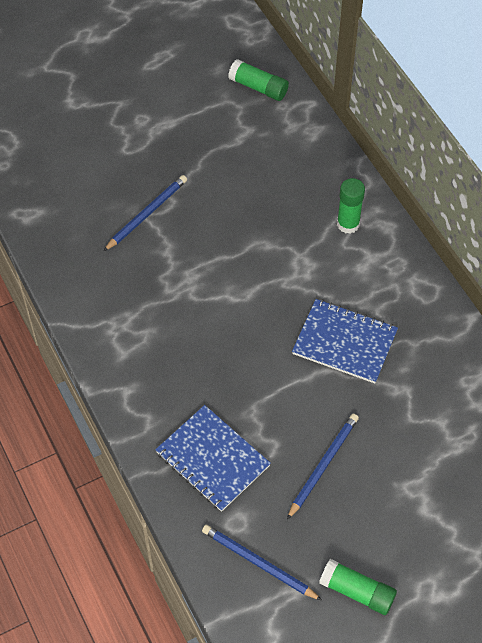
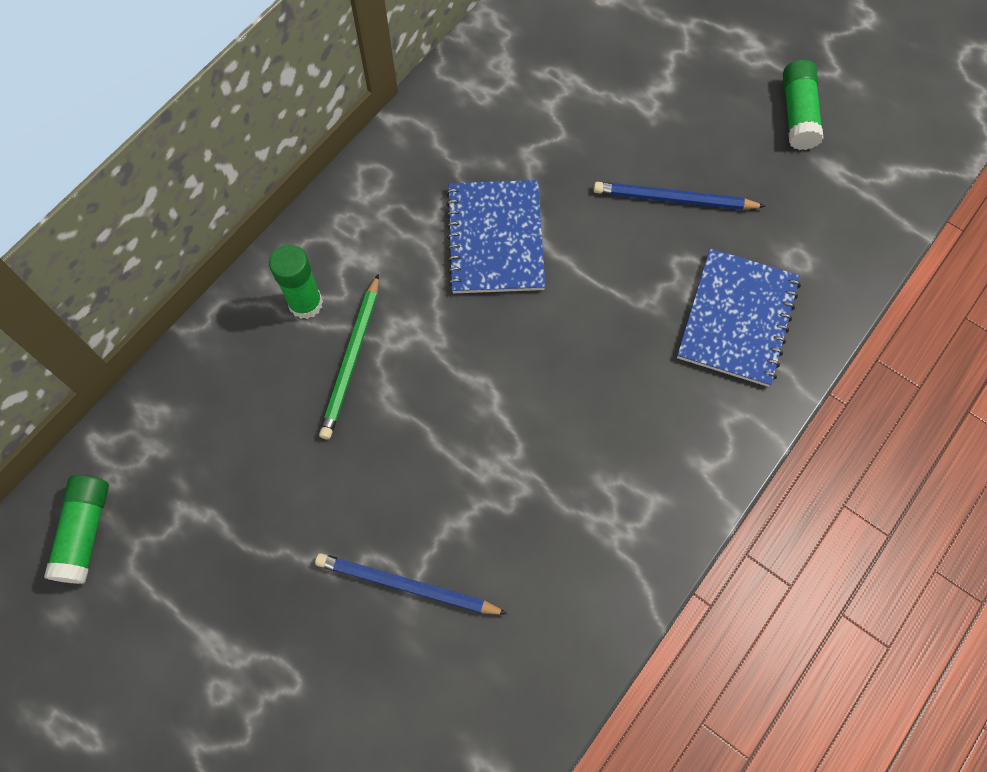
camera: 115 degrees left, 10 degrees up
blue pencil [202,525,322,600] -> none
none -> green pencil [319,274,379,439]

